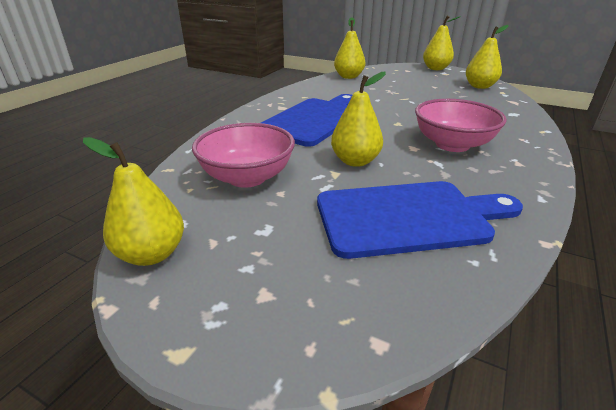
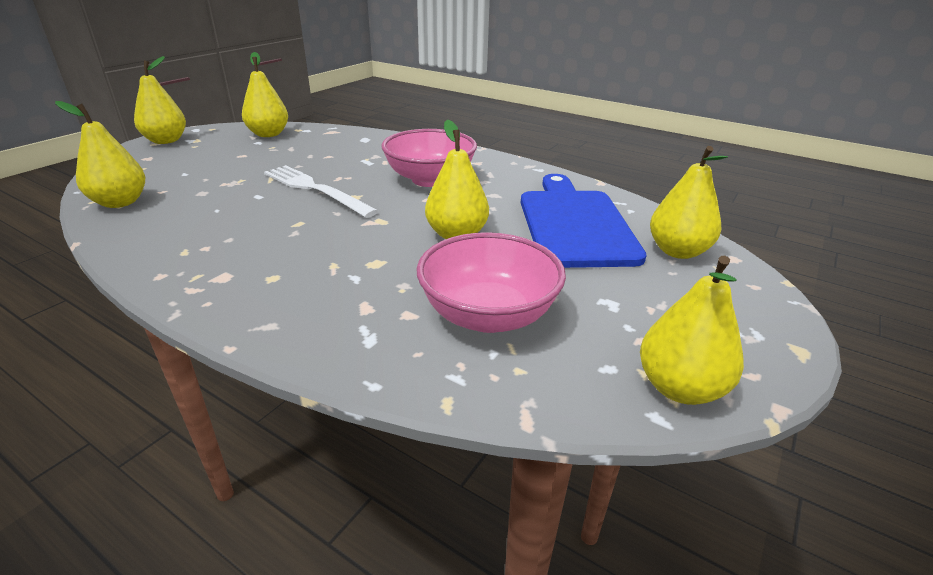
camera: 85 degrees left, 0 degrees up
blue cutting board [261,94,352,147] -> none
none -> white fork [264,165,378,218]
none -> yellow pear [650,146,728,259]

